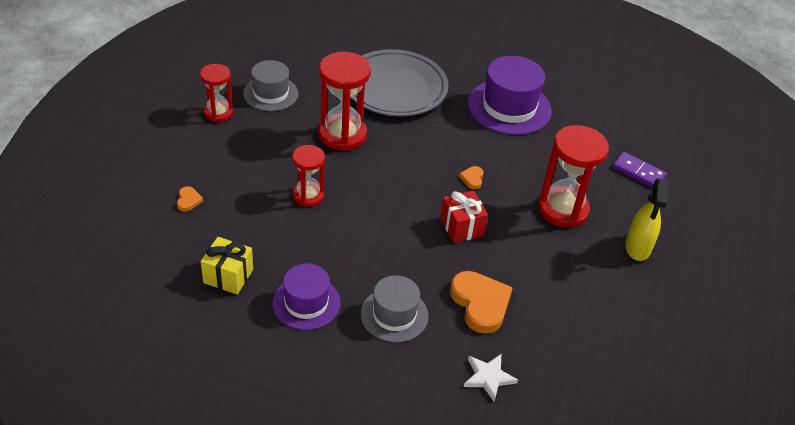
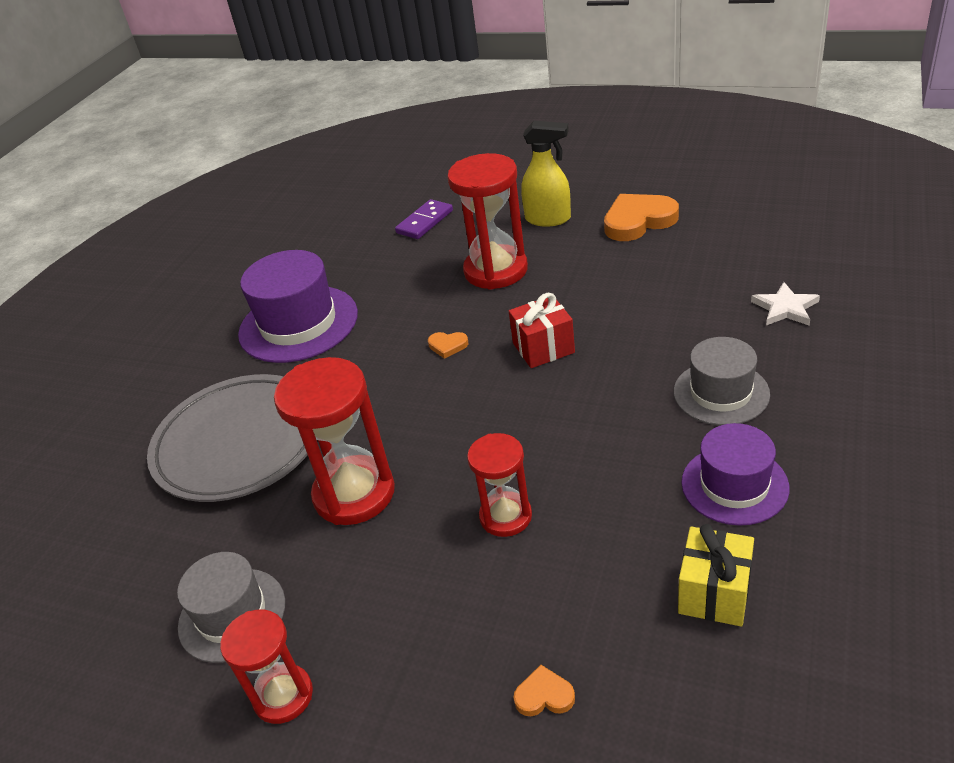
camera: 80 degrees left, 5 degrees down
orange heart [450,271,513,334] -> orange heart moved to [604,194,679,241]

